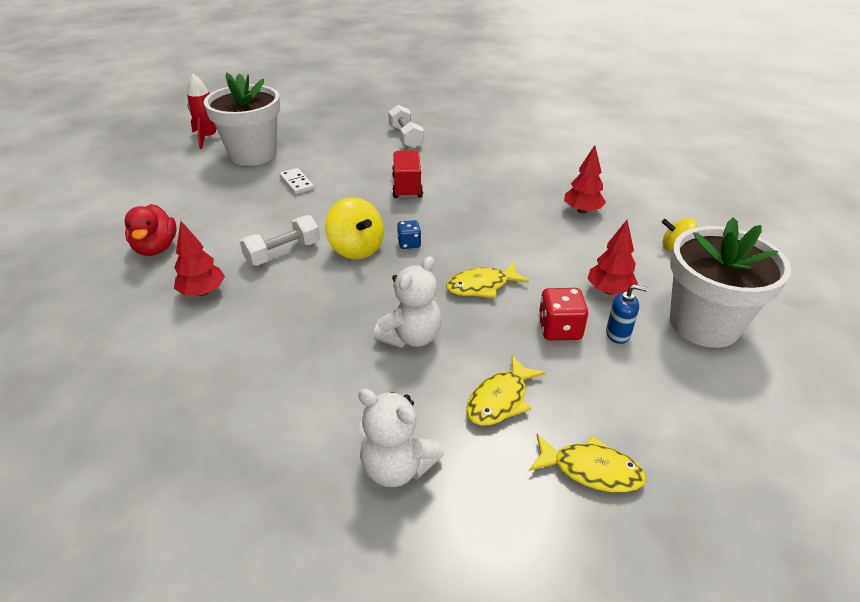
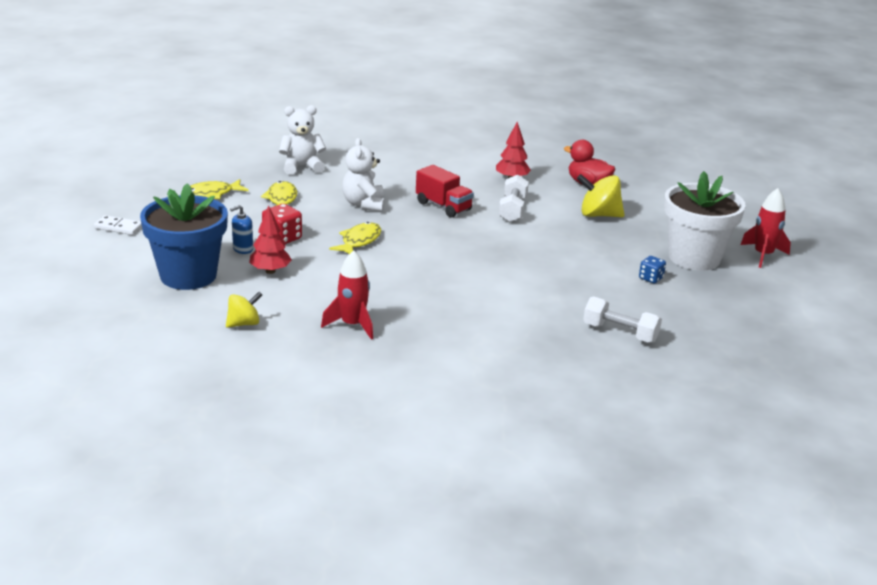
camera: 135 degrees right, 10 degrees down
white domino [279,168,314,194] -> white domino moved to [94,215,142,235]
yellow spinning top [325,197,384,259] -> yellow spinning top moved to [577,174,624,217]
red truck [392,150,423,199] -> red truck moved to [416,165,474,218]
blue dice [397,220,421,249] -> blue dice moved to [639,256,666,284]
red tree [564,145,606,214] -> red rocket [321,250,373,340]
white flower pot [670,217,791,348] -> blue flower pot [140,183,228,290]

